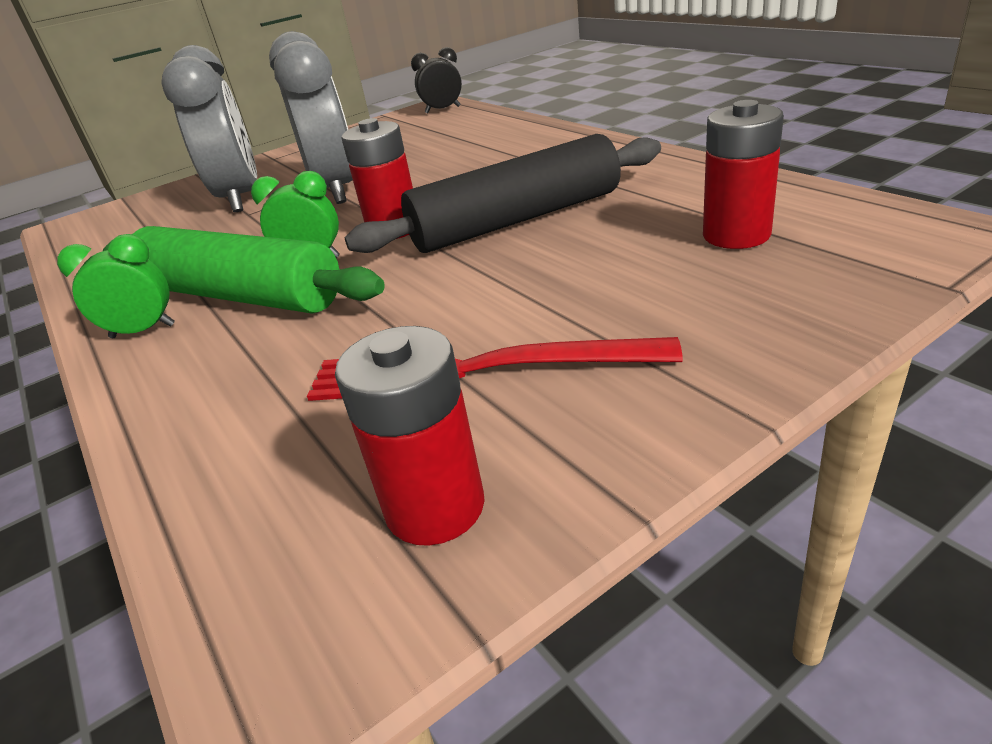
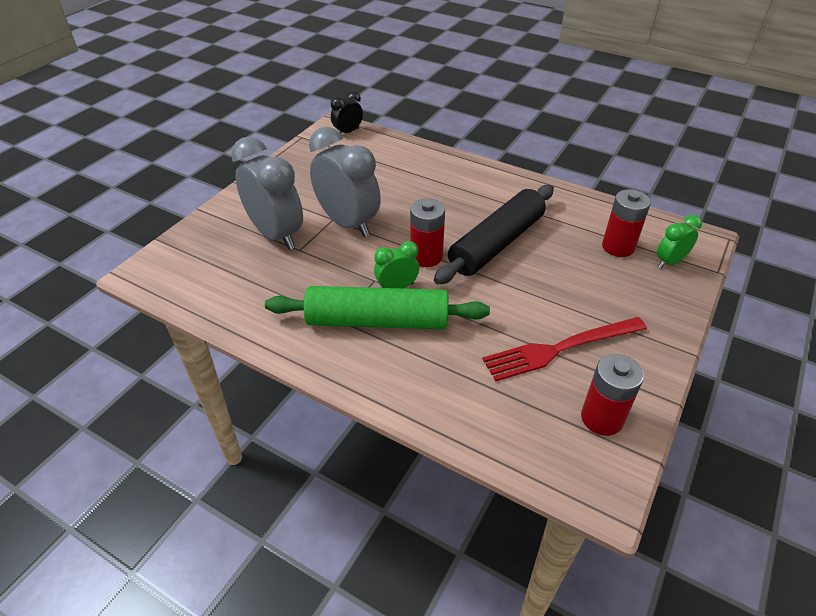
camera: 30 degrees left, 10 degrees up
green clock [57,234,175,338] -> green clock moved to [657,215,702,268]

